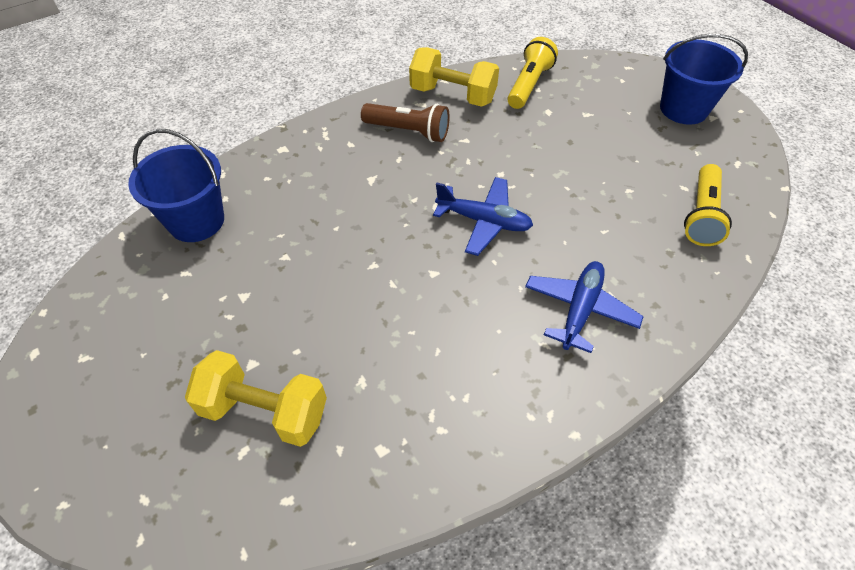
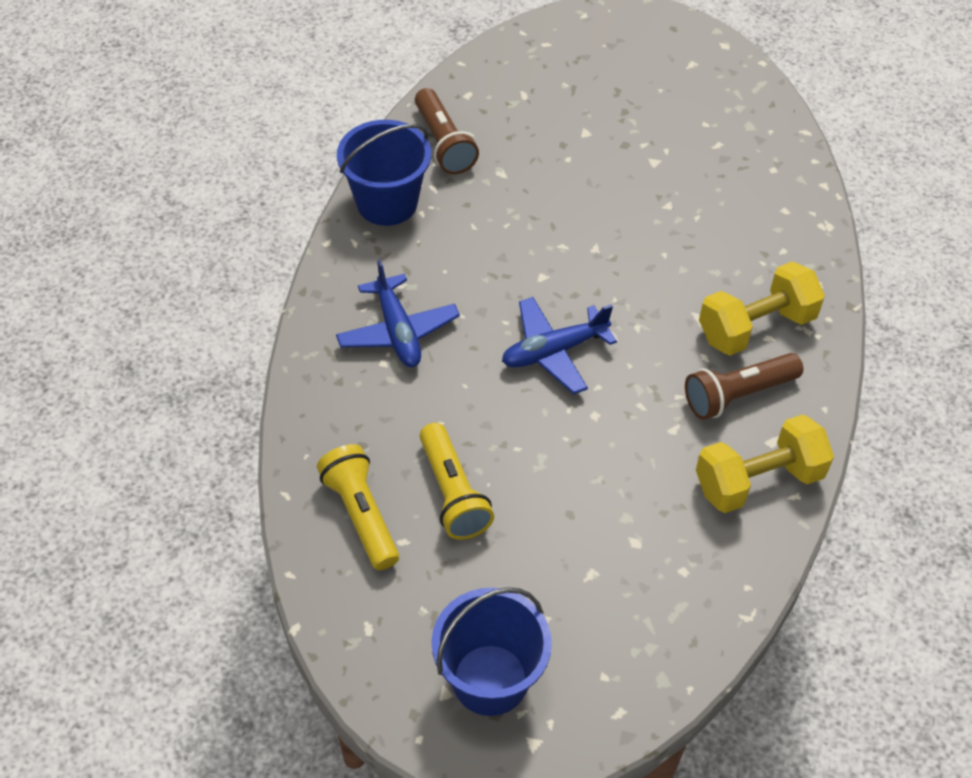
camera: 135 degrees right, 0 degrees up
blue bucket [128,129,224,242] -> blue bucket moved to [337,120,431,226]
yellow dumbbell [185,350,327,447] -> yellow dumbbell moved to [699,261,825,356]
yellow flashlight [507,37,558,109] -> yellow flashlight moved to [420,423,494,540]
none -> brown flashlight [415,88,479,174]

